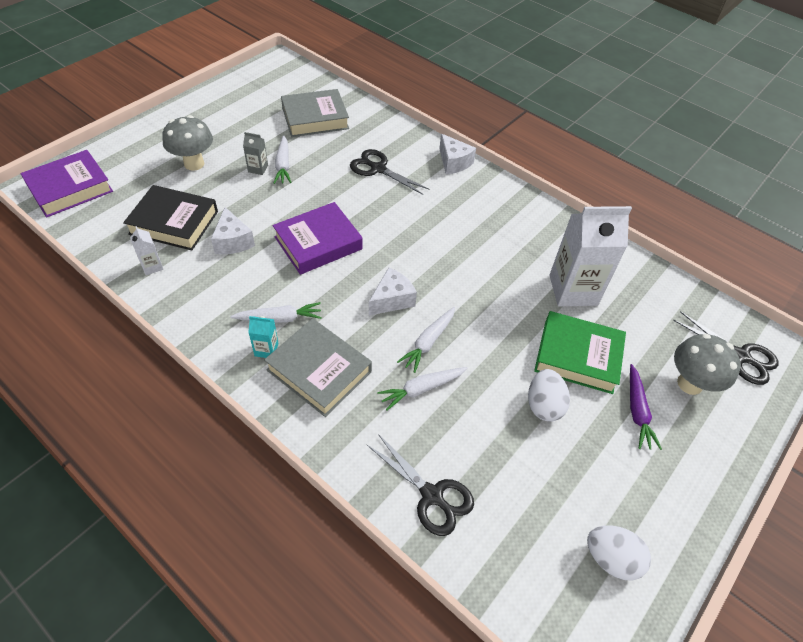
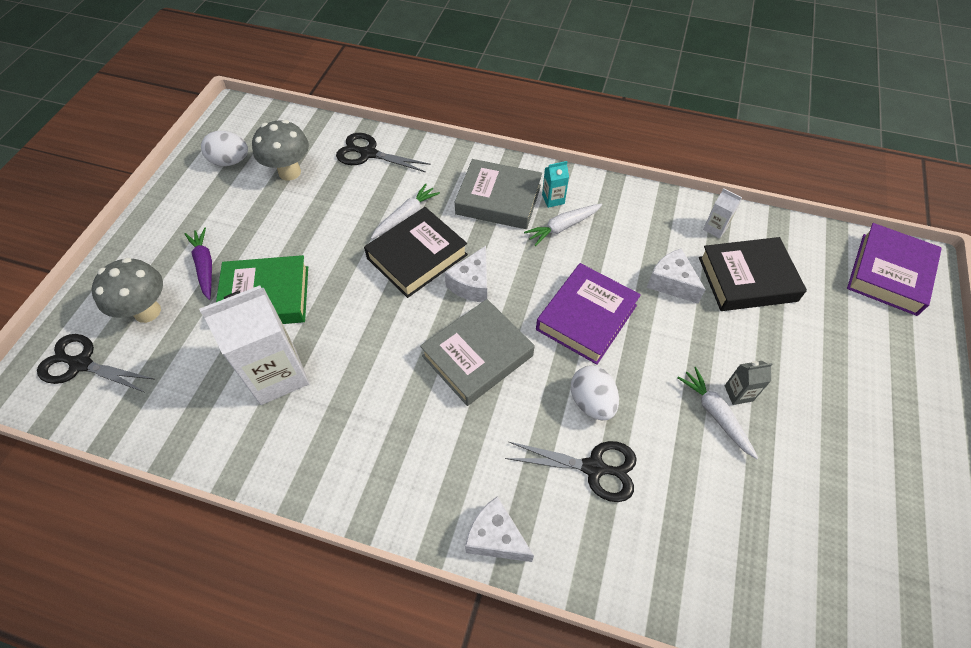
camera: 160 degrees right, 5 degrees up
grey mushroom [162,115,213,171] -> grey mushroom moved to [252,120,309,181]
grey book [281,89,349,137] -> grey book moved to [420,299,535,406]
white carrot [397,307,455,373] -> black book [364,207,468,298]
white egg [528,369,570,422] -> white egg moved to [571,365,619,421]

